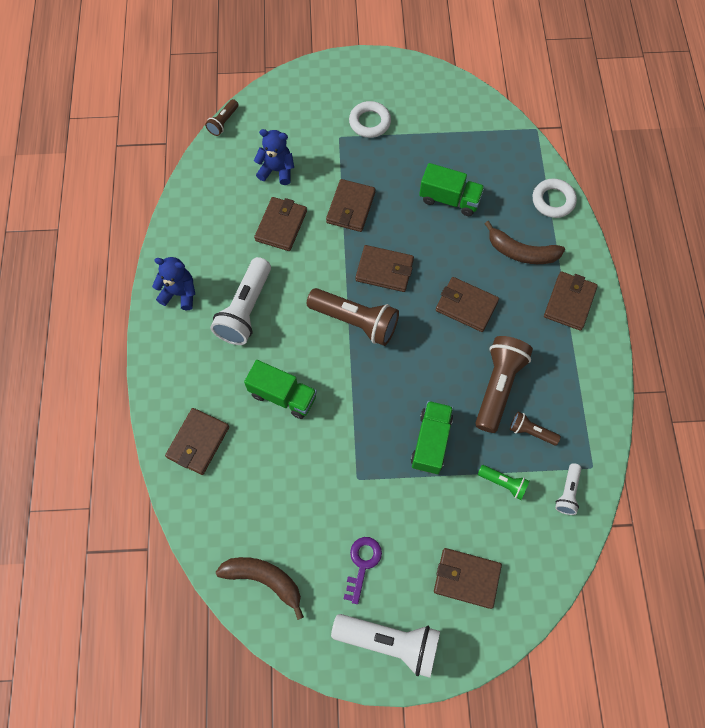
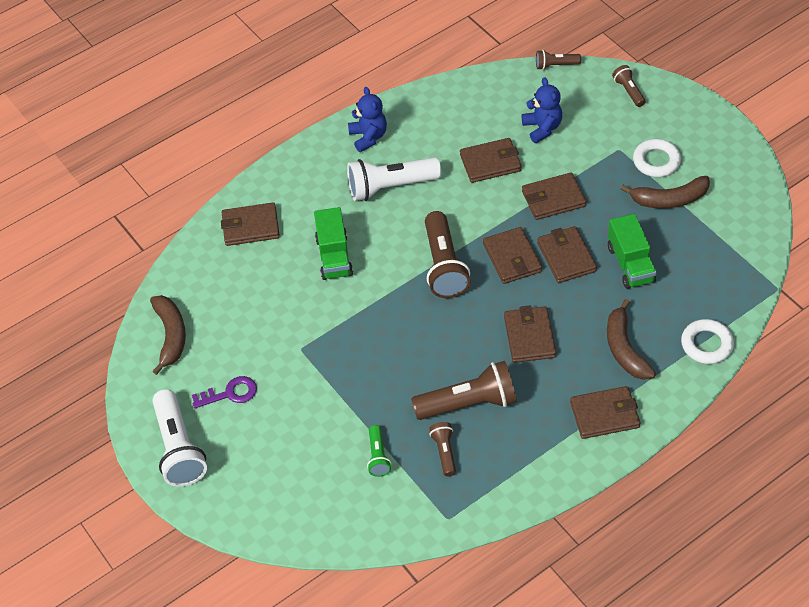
camera: 60 degrees right, 15 degrees down
green truck [411,401,453,474] -> none
brown wallet [434,548,502,609] -> brown wallet moved to [537,226,597,283]
white flashlight [555,463,581,515] -> none
none -> brown flashlight [612,65,646,107]
none -> brown banana [621,176,710,208]

